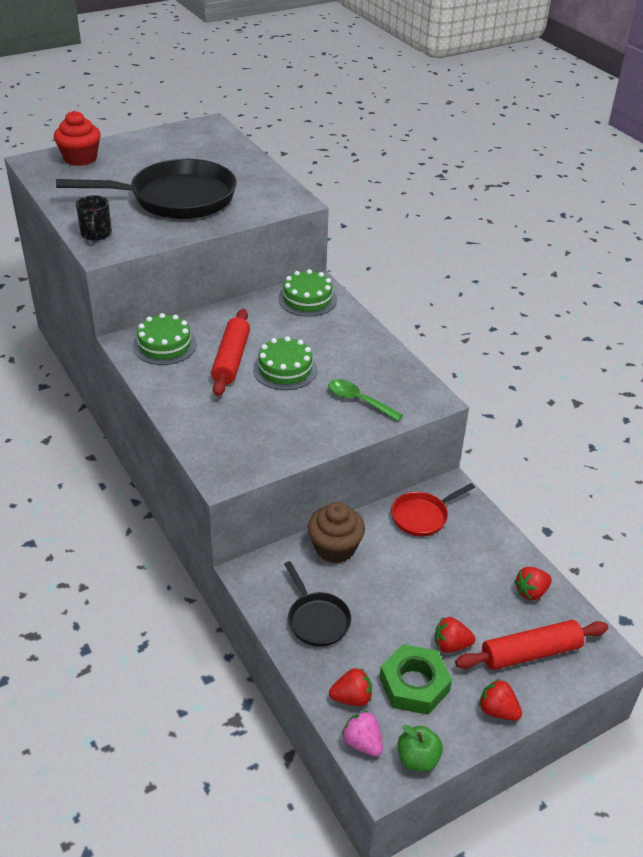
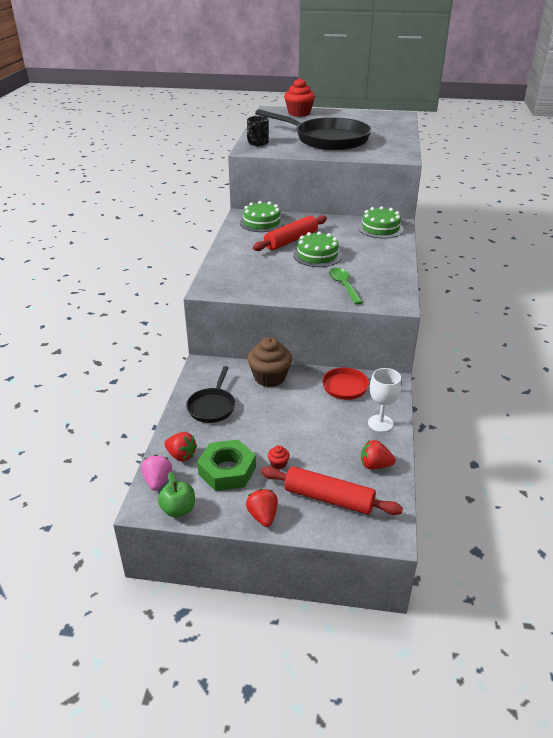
camera: 40 degrees right, 5 degrees down
red strawberry [435,617,476,653] -> red cupcake [268,445,290,469]
none -> white goblet [368,368,401,432]

